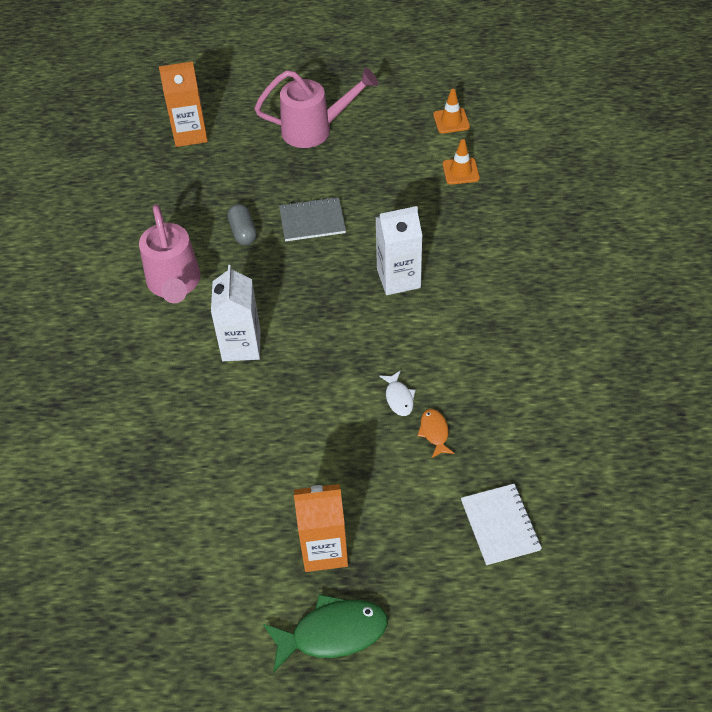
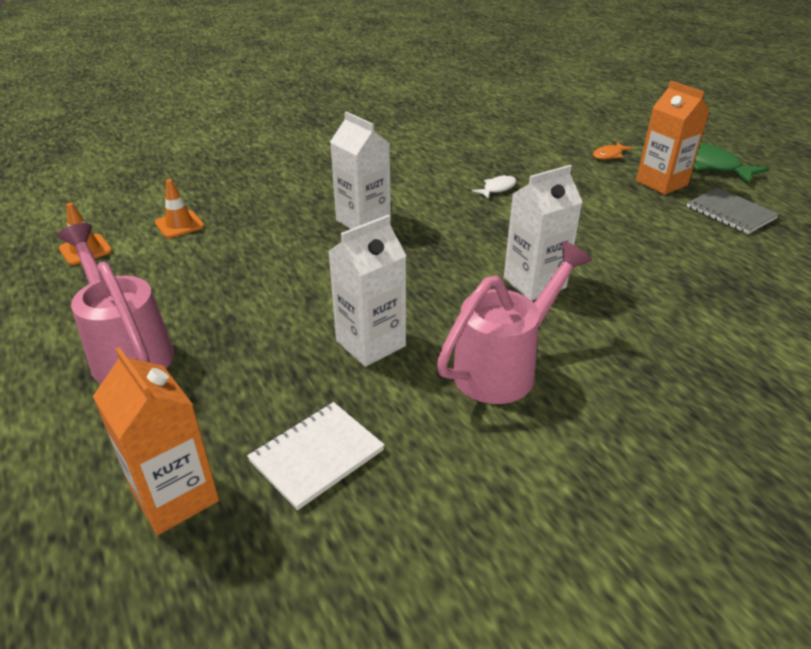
camera: 120 degrees left, 15 degrees down
grey capsule [227,204,257,245] -> white carton [328,215,406,367]
grey notebook [279,197,346,241] -> grey notebook moved to [687,188,779,234]
orange fish [417,409,455,459] -> orange fish moved to [593,142,633,160]
white notebook [461,484,542,565] -> white notebook moved to [247,402,385,510]

